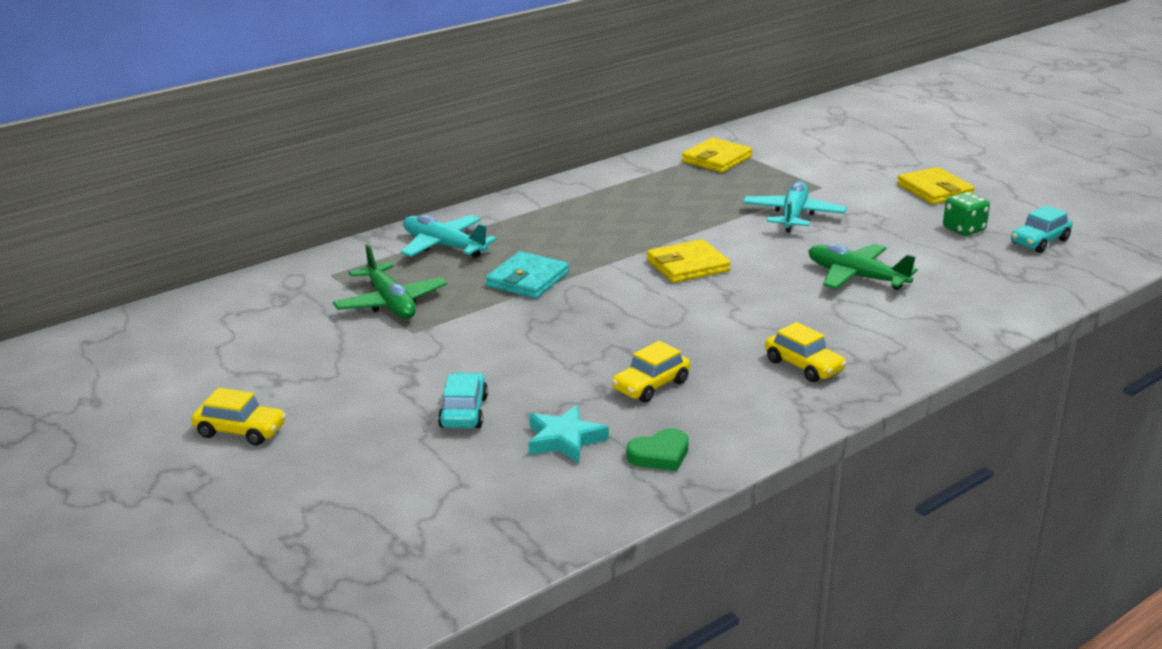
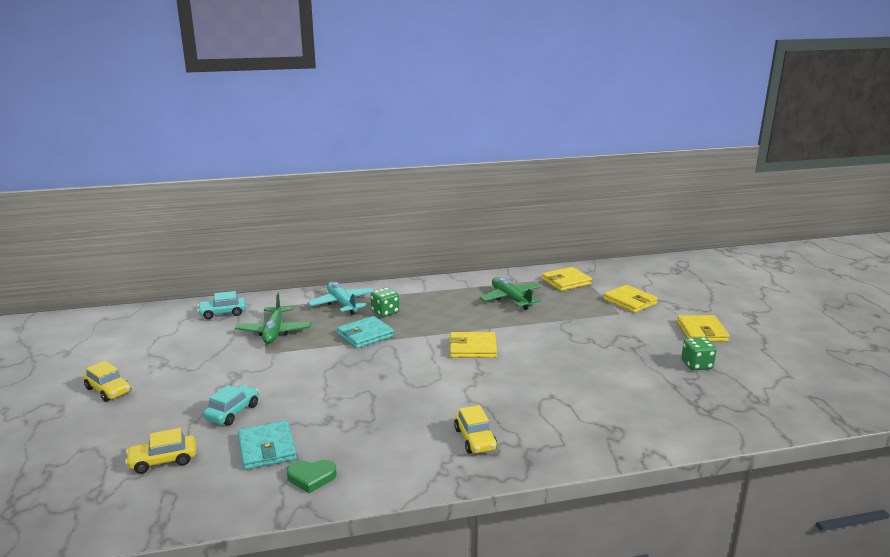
camera: 25 degrees right, 5 degrees down
turquoise star [529,405,609,463] -> turquoise wallet [238,421,297,470]
yellow car [612,341,690,403] -> yellow car moved to [125,428,196,474]
turquoise plane [743,181,847,233] -> none
green plane [808,244,918,290] -> green plane moved to [480,277,541,310]
turquoise car [1011,206,1072,253] -> turquoise car moved to [197,291,246,319]
none -> green dice [371,287,399,317]
none -> yellow wallet [603,285,658,313]

